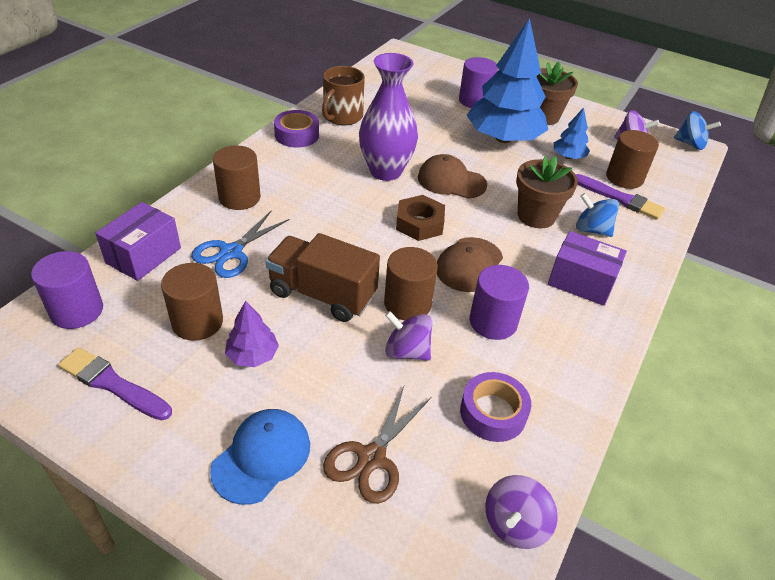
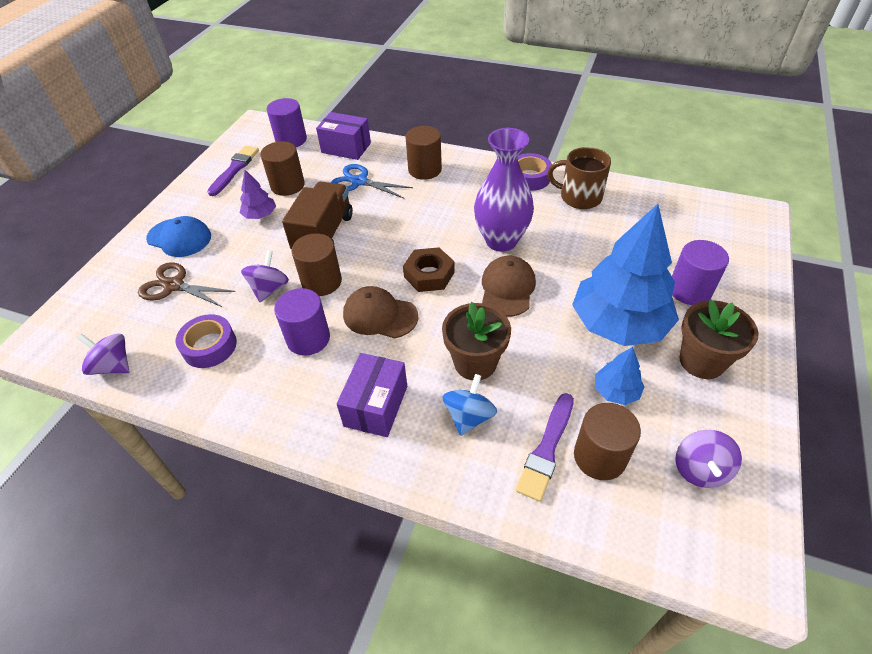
camera: 85 degrees right, 5 degrees up
blue spinning top [674,111,721,150] -> none

